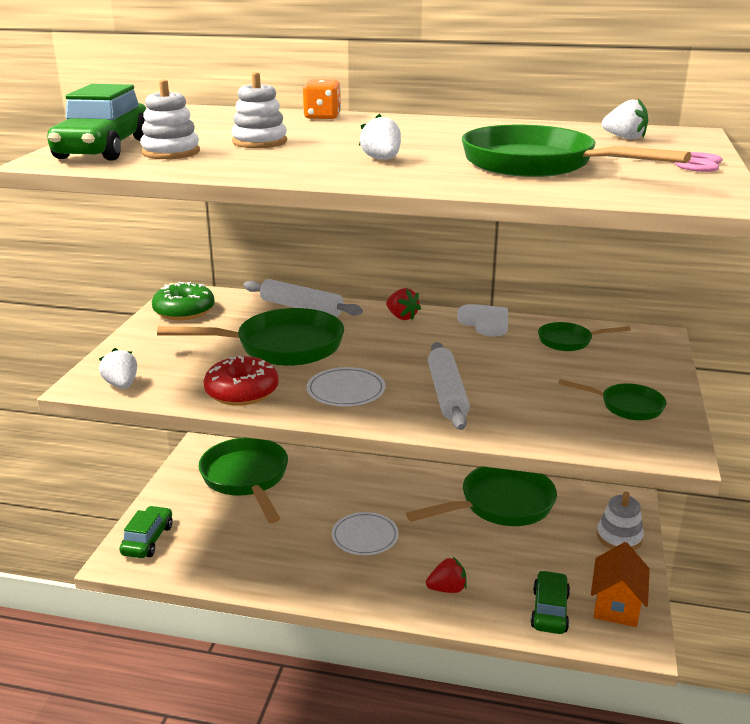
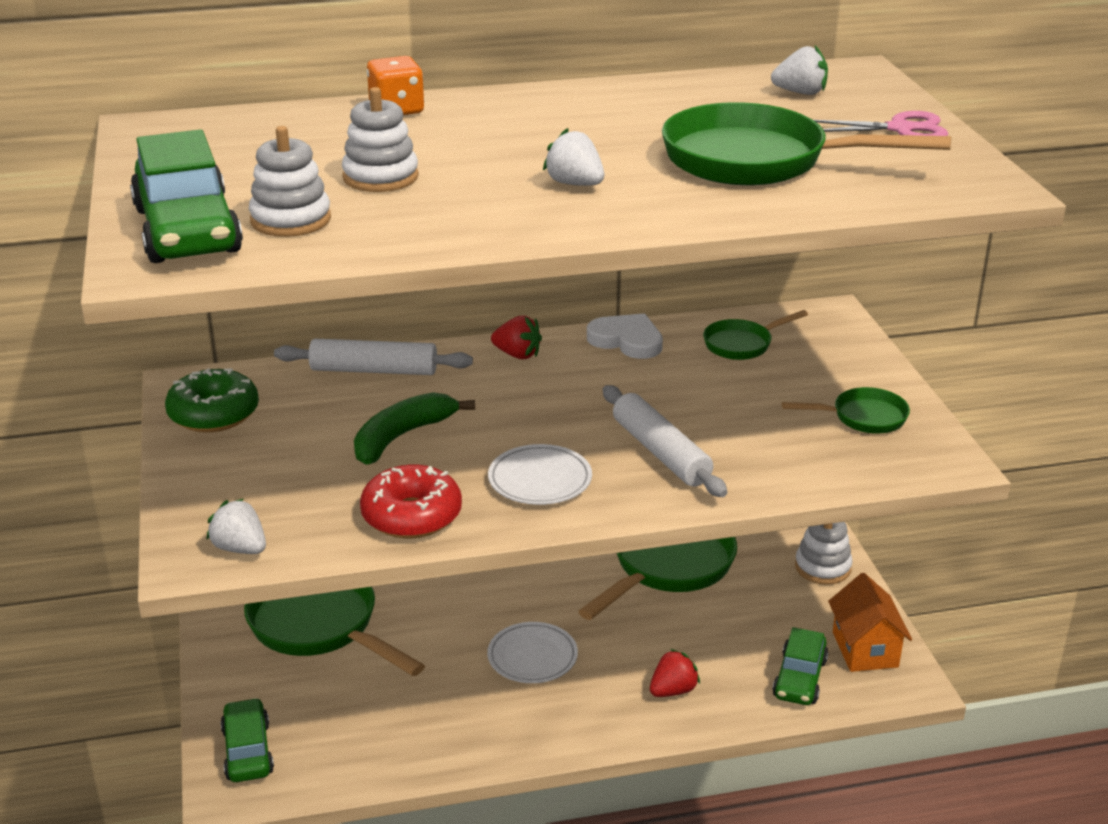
camera: 25 degrees left, 5 degrees up
green pan [157,308,344,366] -> green banana [354,392,475,465]
green car [530,570,570,634] -> green car turned 150 degrees counterclockwise [772,627,829,705]

